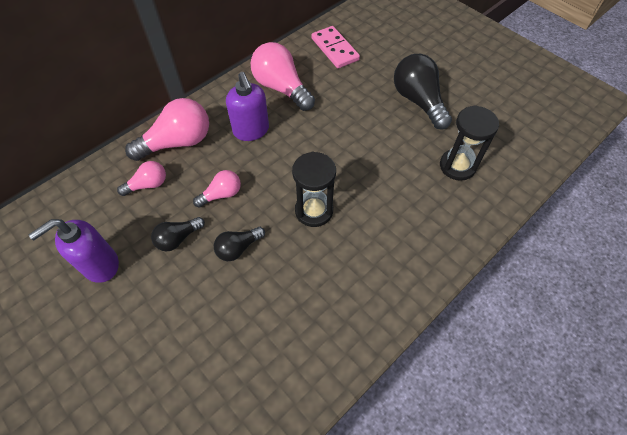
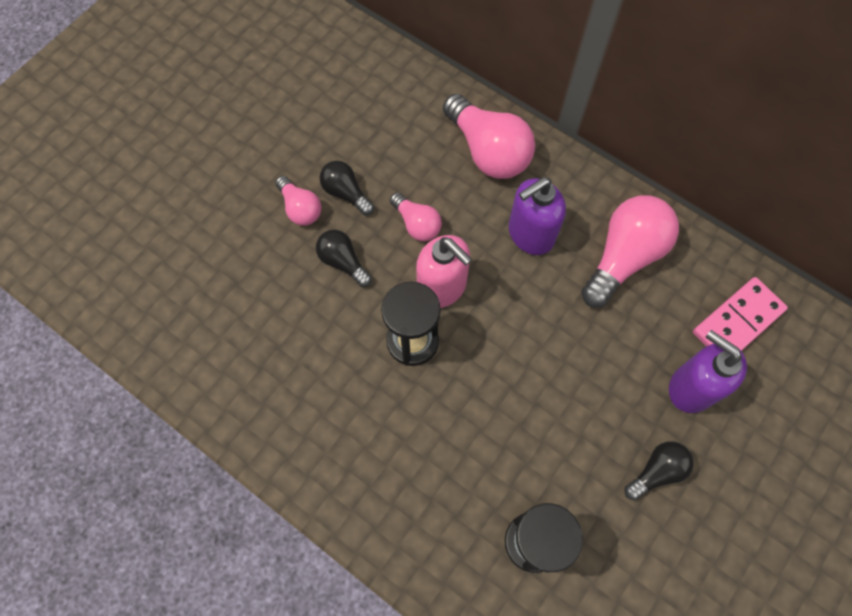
camera: 80 degrees right, 10 degrees up
purple soap dispenser [28,219,119,283] -> purple soap dispenser moved to [669,330,747,413]
pink light bulb [117,161,166,196] -> pink light bulb moved to [275,176,321,226]
black light bulb [394,54,452,129] -> black light bulb [625,441,694,501], size x0.55
none -> pink soap dispenser [416,235,472,308]

